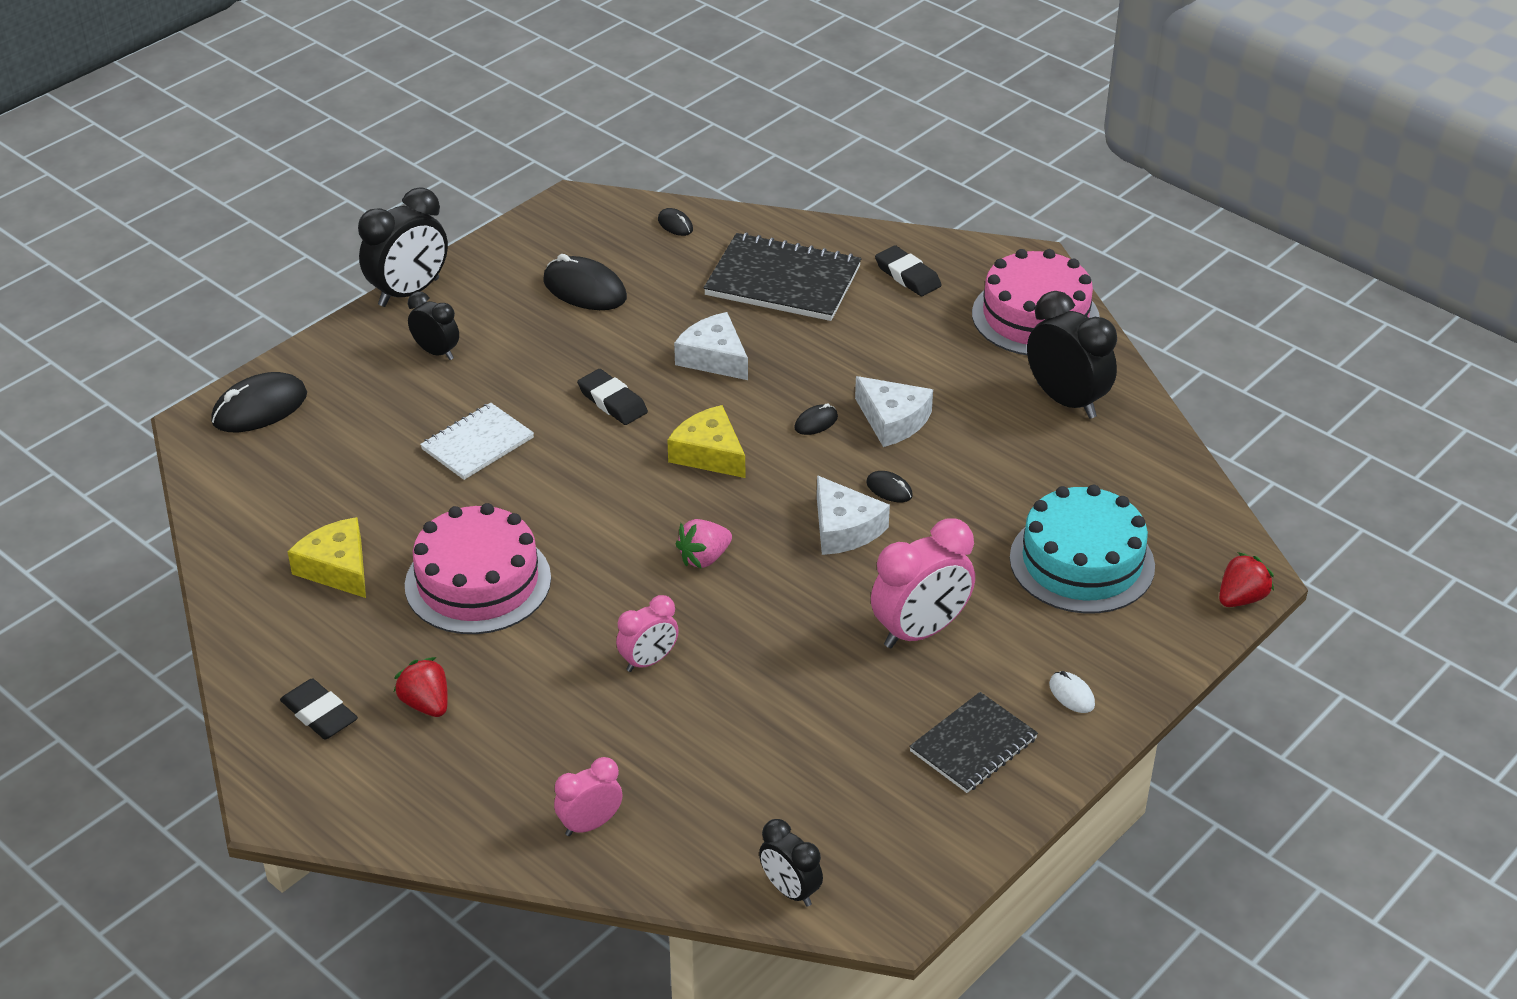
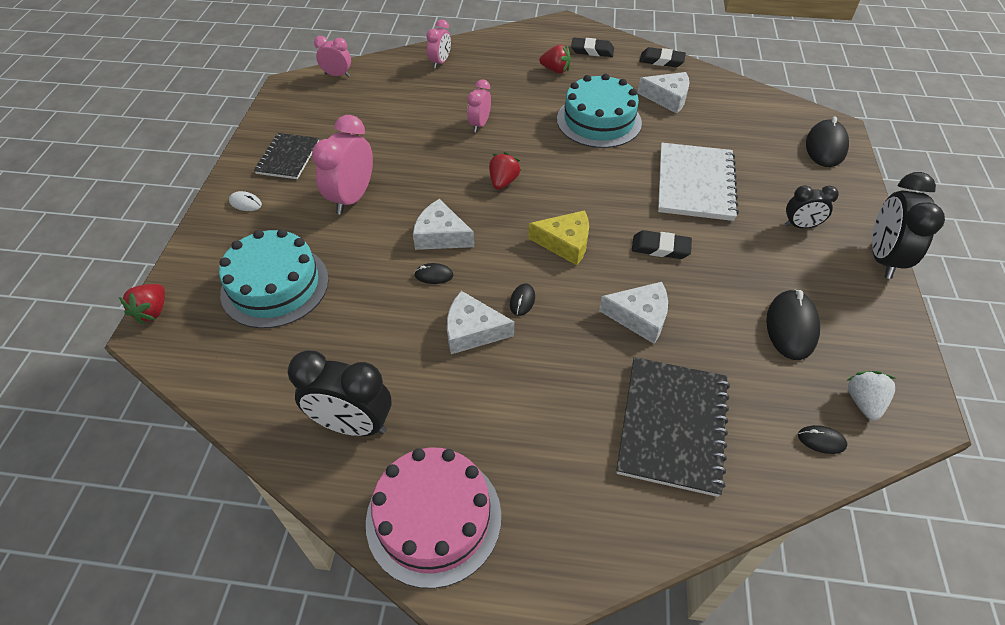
camera: 145 degrees right, 10 degrees up
yellow cheese [288,517,366,598] -> white cheese [637,72,690,113]
pink cake [405,503,551,634] -> turquoise cake [557,73,642,148]
white notebook [420,403,534,480] -> white notebook [658,143,739,221], size x1.59
black mouse [543,254,627,310] -> black mouse turned 75 degrees counterclockwise [766,289,820,360]
pink strawberry [676,519,732,569] -> red strawberry [489,152,521,190]
black notebook [704,232,861,321] -> black notebook turned 60 degrees counterclockwise [616,357,730,497]
black clock [759,819,823,907] -> pink clock [314,36,351,77]
black eraser [875,245,942,296] -> black eraser moved to [639,47,686,67]
none -> white strawberry [847,371,895,420]

